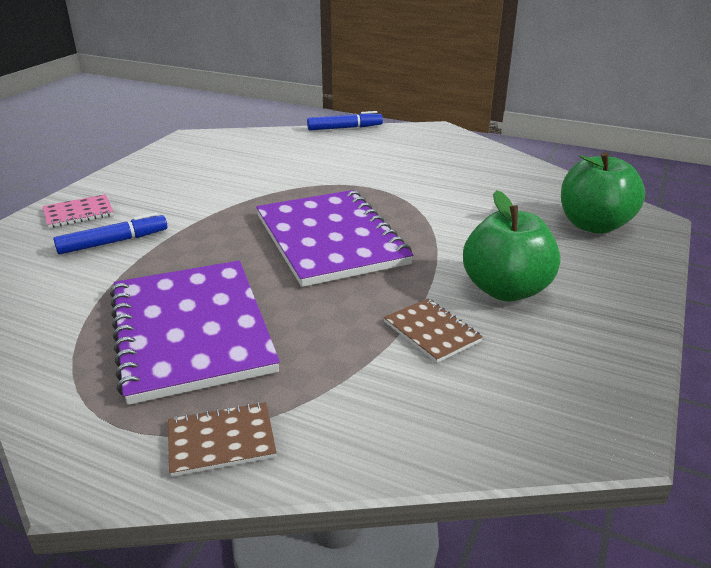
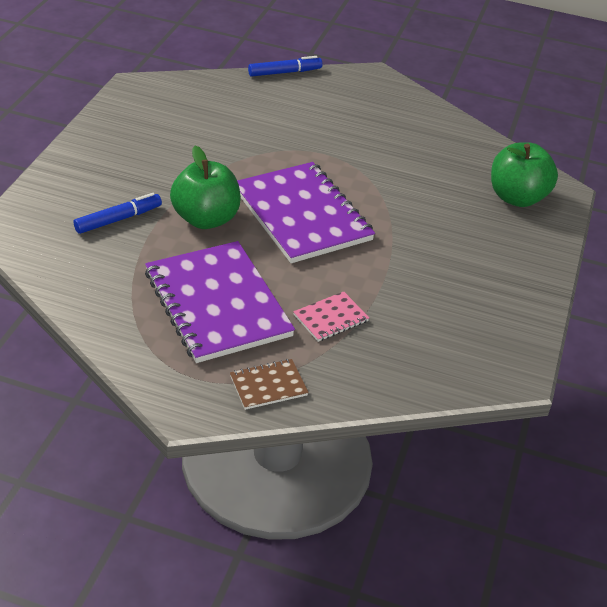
camera: 10 degrees left, 10 degrees up
pink notebook [42,194,114,228] -> pink notebook moved to [293,292,369,342]
brown notebook [384,299,483,363] -> none
green apple [463,190,561,302] -> green apple moved to [170,146,241,229]

